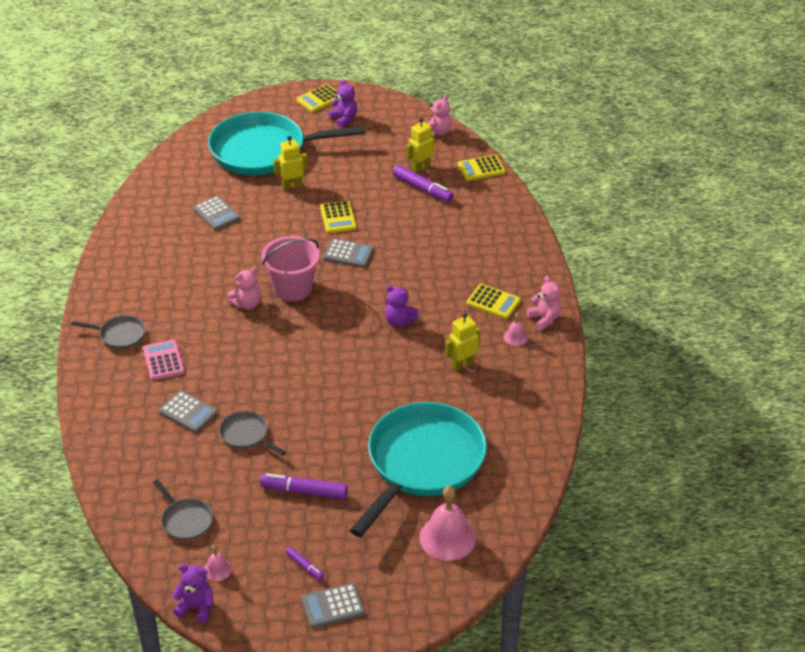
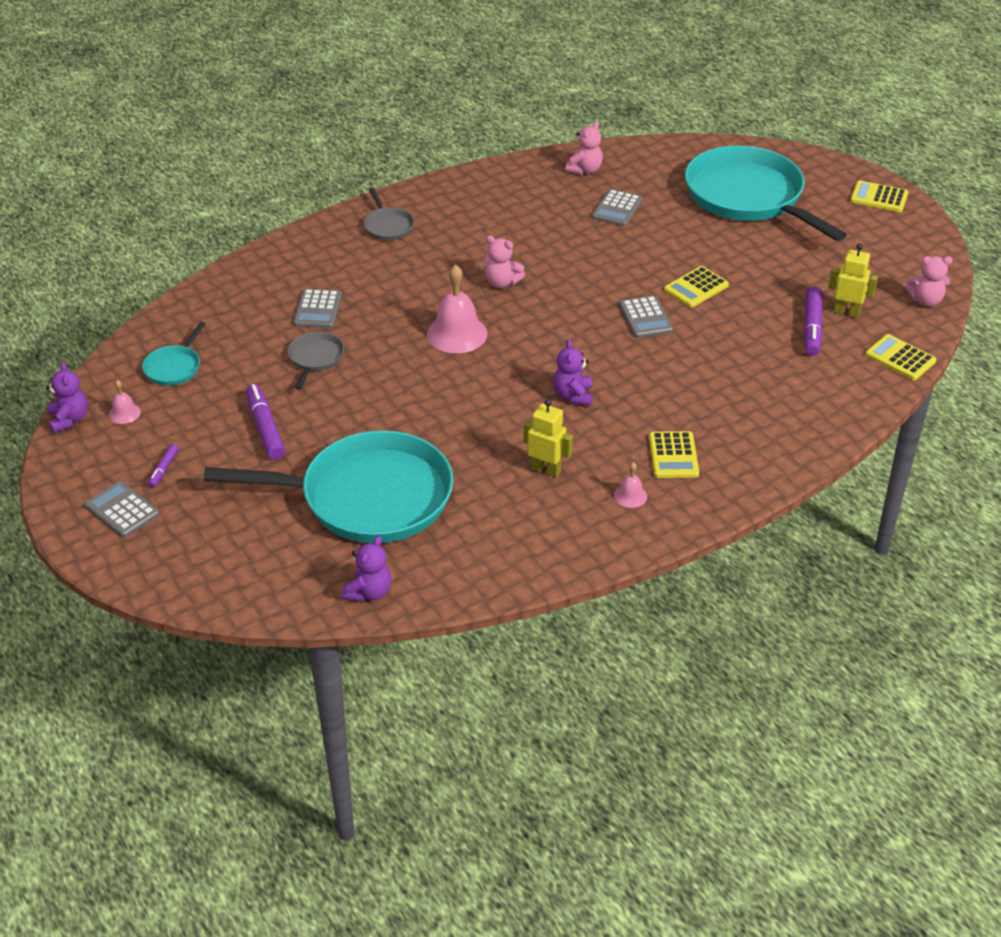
camera: 60 degrees right, 0 degrees up
pink calculator [143,340,185,380] -> none
grey pan [153,479,213,541] -> turquoise pan [142,322,206,386]
pink bucket [261,236,320,301] -> none
yellow robot [273,136,308,190] -> none
purple teddy bear [328,79,357,128] -> purple teddy bear moved to [342,536,391,602]
pink bell [419,486,476,561] -> pink bell moved to [427,264,488,353]
pink teddy bear [527,276,561,331] -> pink teddy bear moved to [565,121,603,175]

